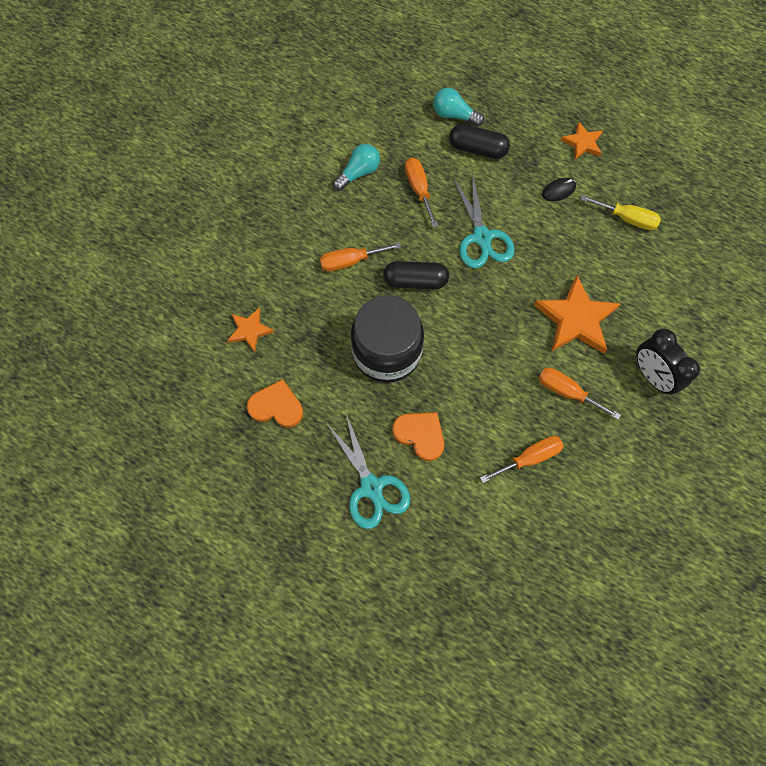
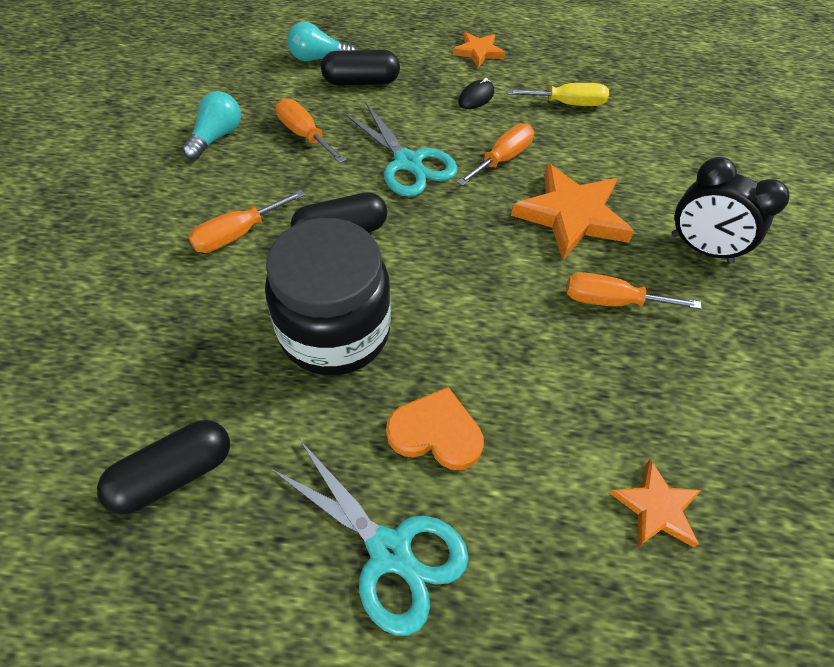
camera: 25 degrees left, 15 degrees down
orange star [227,307,274,353] -> orange star moved to [610,459,701,547]
orange heart [247,379,303,427] -> black capsule [97,420,230,515]
orange screwdriver [480,436,564,483] -> orange screwdriver moved to [457,124,534,186]

